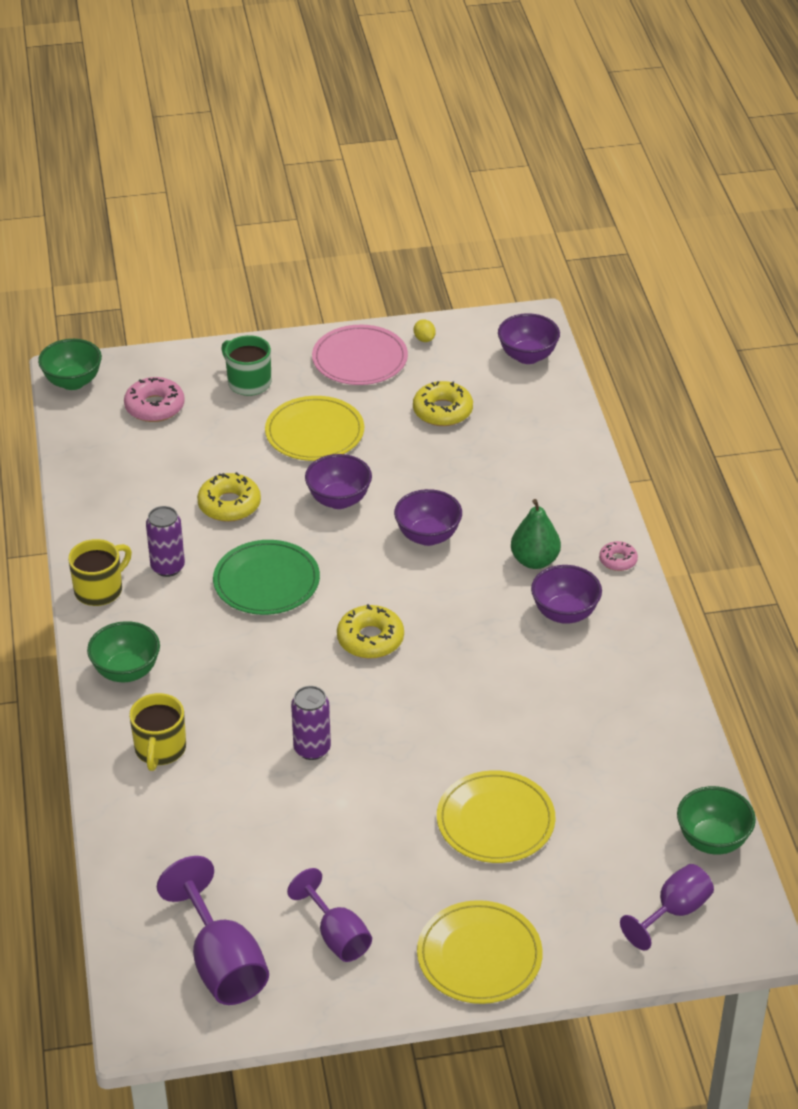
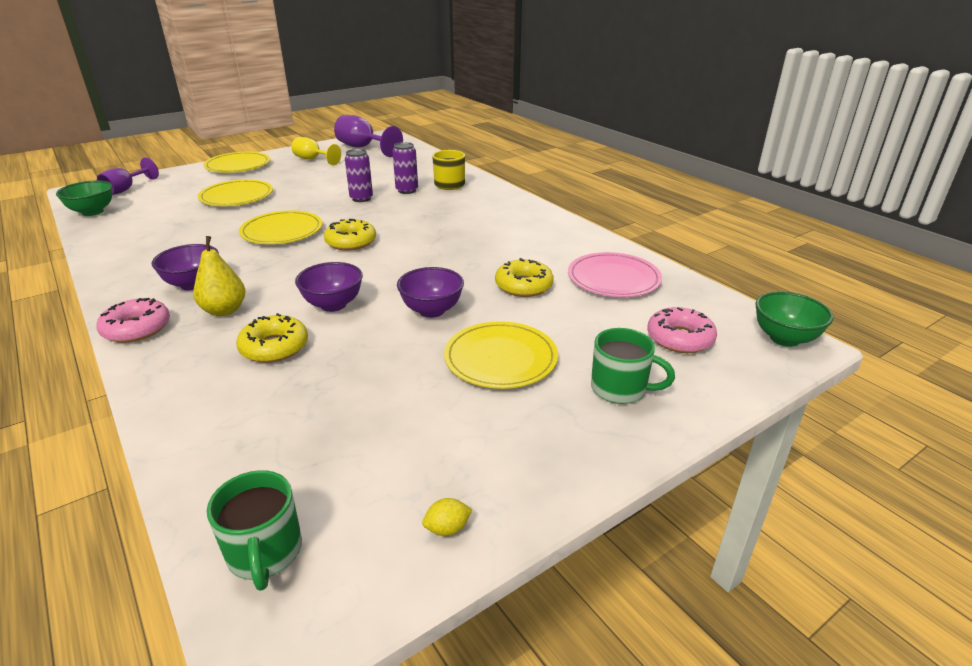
camera: 155 degrees right, 10 degrees down
yellow mug [68,539,132,606] -> none
green bowl [87,621,160,682] -> none
purple can [146,506,185,577] -> purple can moved to [392,142,418,194]
green plate [213,540,320,615] -> none
purple goblet [287,868,372,962] -> yellow goblet [292,137,341,165]
pink plate [312,325,408,385] -> pink plate moved to [568,252,662,297]
yellow donut [413,381,473,426] -> yellow donut moved to [236,313,308,363]
yellow lemon [414,319,436,342] -> yellow lemon turned 60 degrees counterclockwise [422,498,472,536]
purple bowl [498,313,560,364] -> green mug [207,470,302,591]
green pear [511,499,561,569] -> yellow pear [193,236,245,316]
pink donut [599,541,638,571] -> pink donut [96,298,170,343], size x1.70
none -> yellow plate [239,210,322,244]

